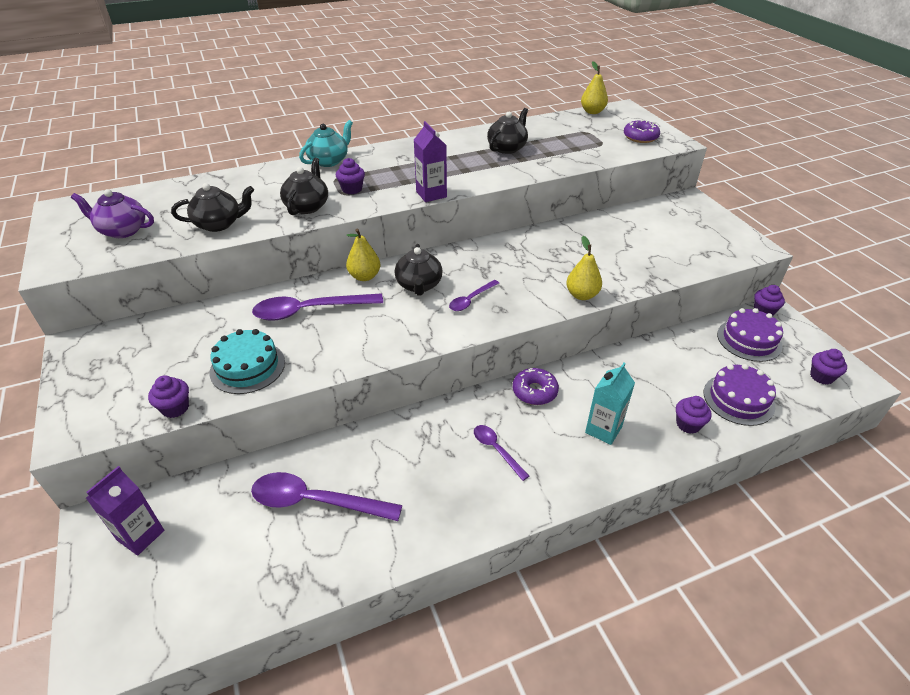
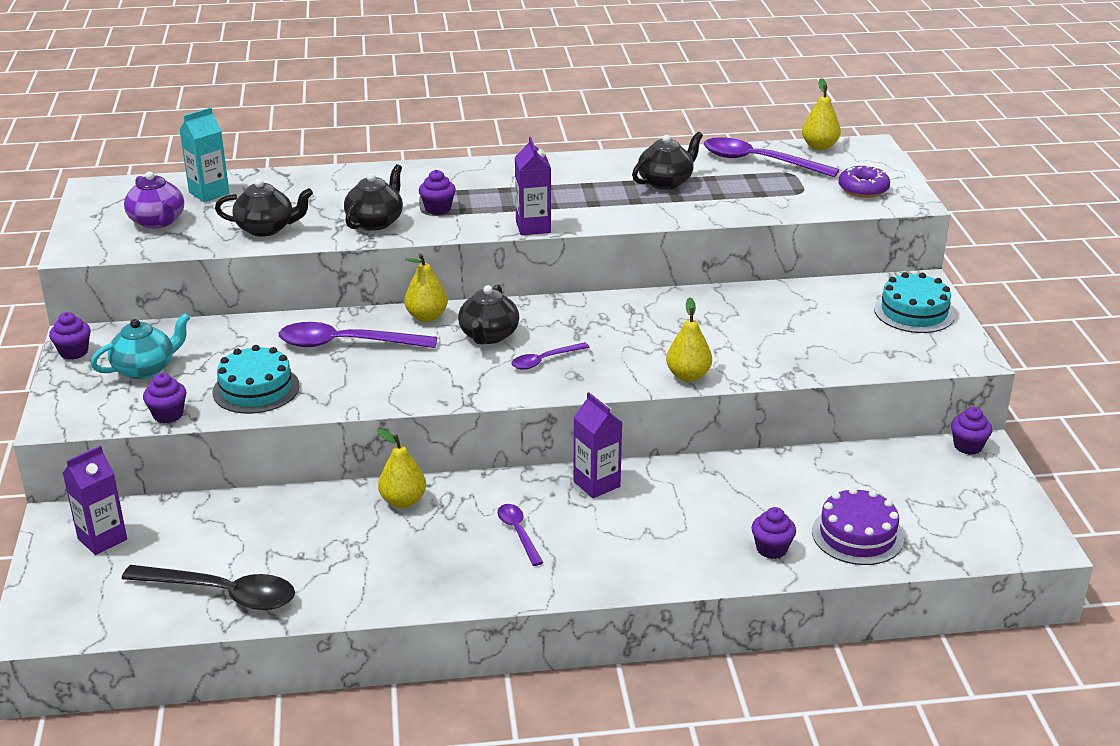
camera: 15 degrees right, 10 degrees down
purple teapot [71,189,154,238] -> purple teapot turned 150 degrees counterclockwise [124,171,184,229]
purple spoon [251,472,402,521] -> purple spoon moved to [704,137,839,177]
turquoise teapot [299,120,353,167] -> turquoise teapot moved to [91,313,190,379]
purple donut [513,368,559,405] -> purple carton [573,392,623,498]
turquoise carton [585,363,635,445] -> turquoise carton moved to [179,107,229,202]
purple cake [717,308,783,362] -> none
purple cupcake [810,349,847,385] -> purple cupcake moved to [49,312,91,360]
none -> black spoon [122,565,295,610]
none -> yellow pear [378,429,426,508]
none -> turquoise cake [874,272,955,333]

